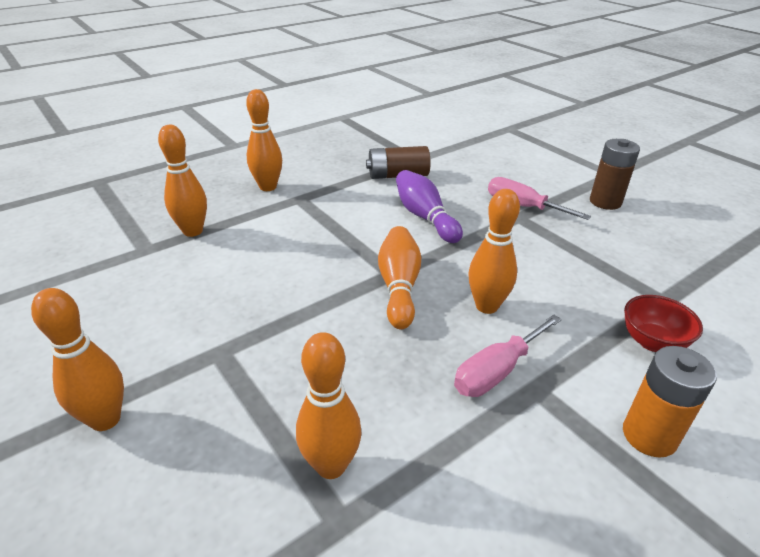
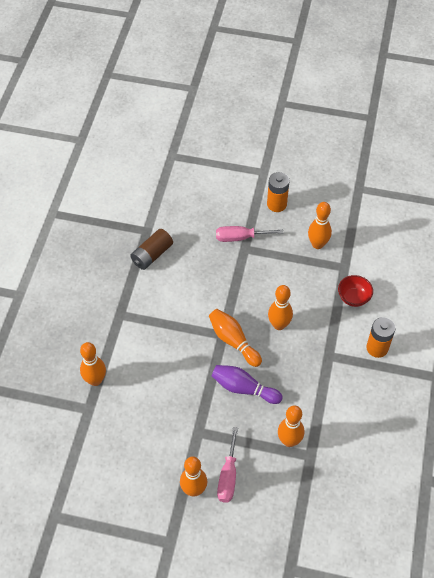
camera: 40 degrees left, 20 degrees up
orange bowling pin [246,89,282,191] -> orange bowling pin moved to [308,202,332,249]
purple bowling pin [396,170,463,243] -> purple bowling pin moved to [212,365,282,404]
pink screwdriver [454,315,562,397] -> pink screwdriver moved to [217,427,238,503]
brown battery [590,139,640,210] -> orange battery [267,172,290,212]

